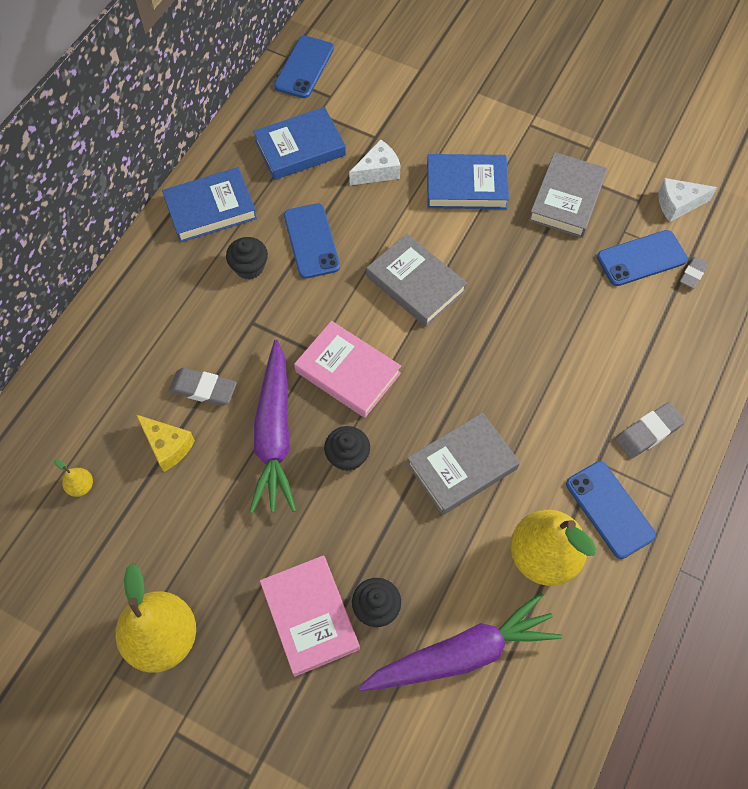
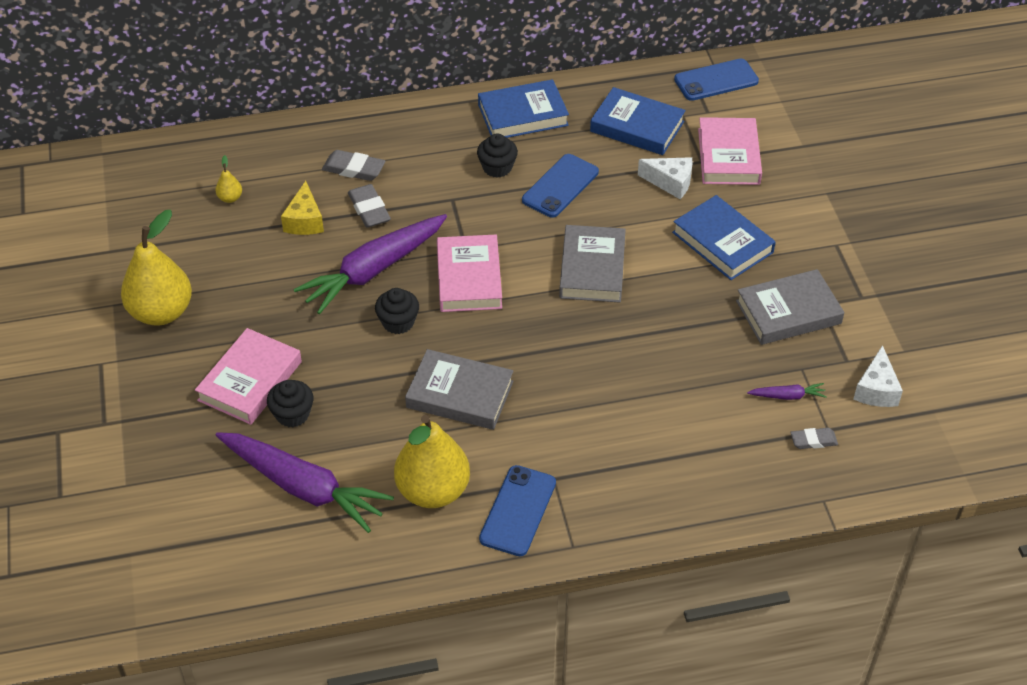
camera: 50 degrees right, 15 degrees down
blue book [162,167,257,242] -> blue book turned 45 degrees counterclockwise [478,79,569,138]
blue phone [597,230,688,286] -> purple carrot [747,383,827,400]
grey eraser [615,402,685,459] -> grey eraser moved to [322,150,385,181]
white cheese [659,178,717,222] -> white cheese turned 120 degrees counterclockwise [853,345,903,407]
none -> pink book [698,117,762,185]

